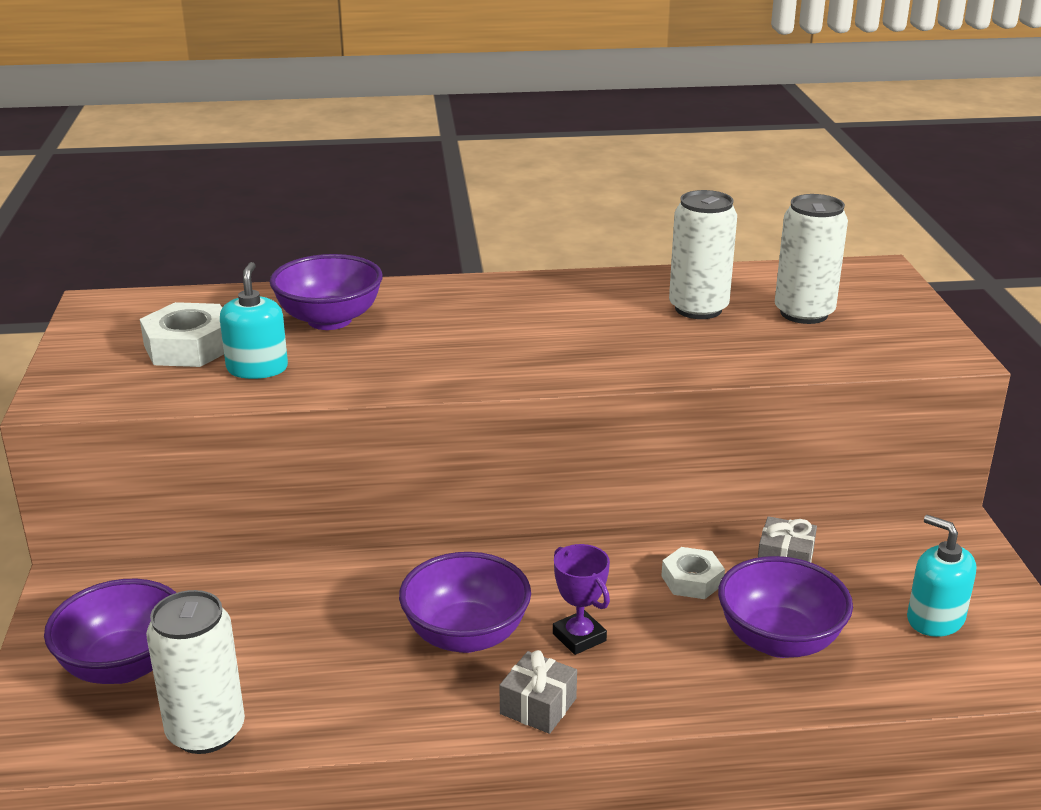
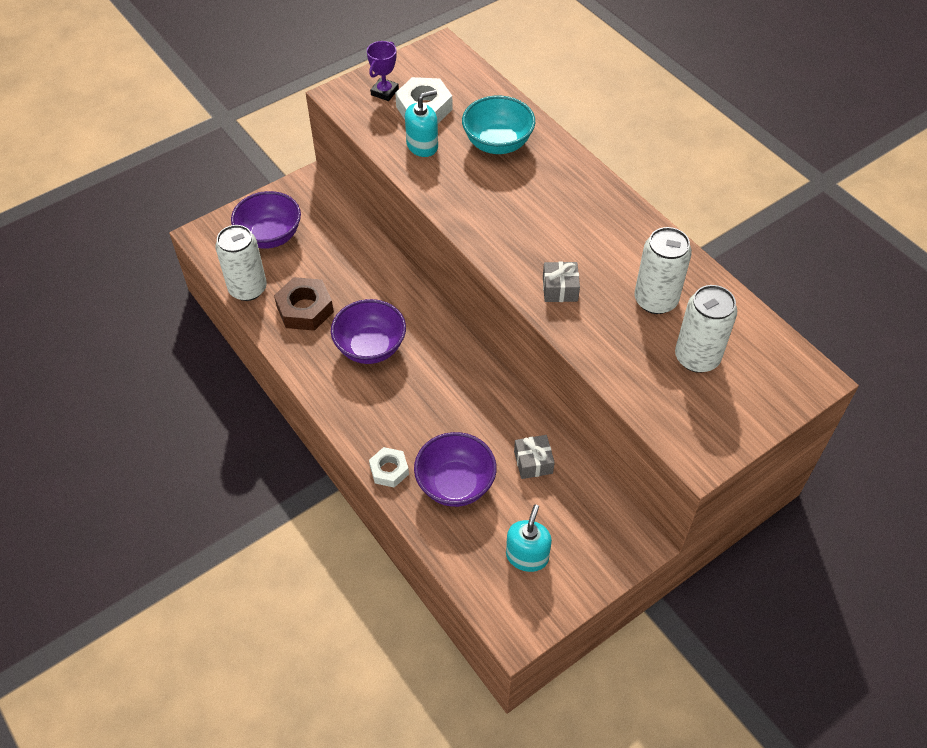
camera: 60 degrees right, 25 degrees up
purple bowl [270,254,383,330] -> turquoise bowl [462,96,535,154]
grey gift [500,650,577,734] -> grey gift moved to [543,262,580,302]
purple trophy [553,544,610,655] -> purple trophy moved to [367,41,399,101]
white nut [661,547,725,599] -> white nut moved to [369,447,409,488]
none -> brown nut [274,277,334,331]

